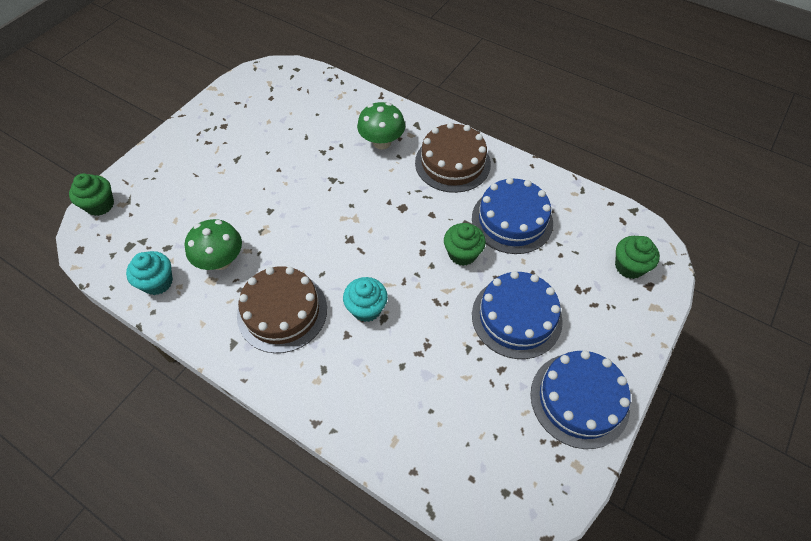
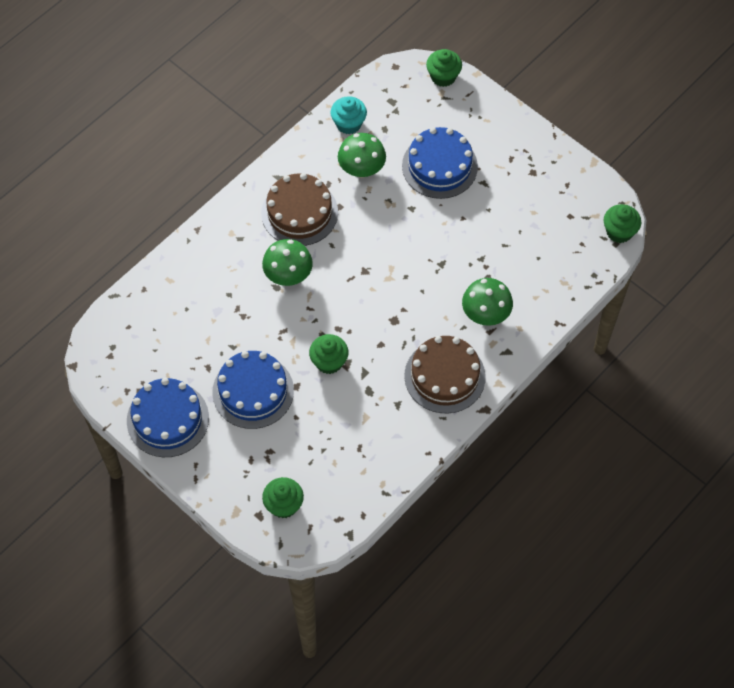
camera: 100 degrees right, 5 degrees up
turquoise cupcake [343,277,388,322] -> green mushroom [262,239,313,286]
blue cake [472,178,553,254] -> blue cake moved to [402,127,478,199]
none -> green cupcake [604,204,641,243]

